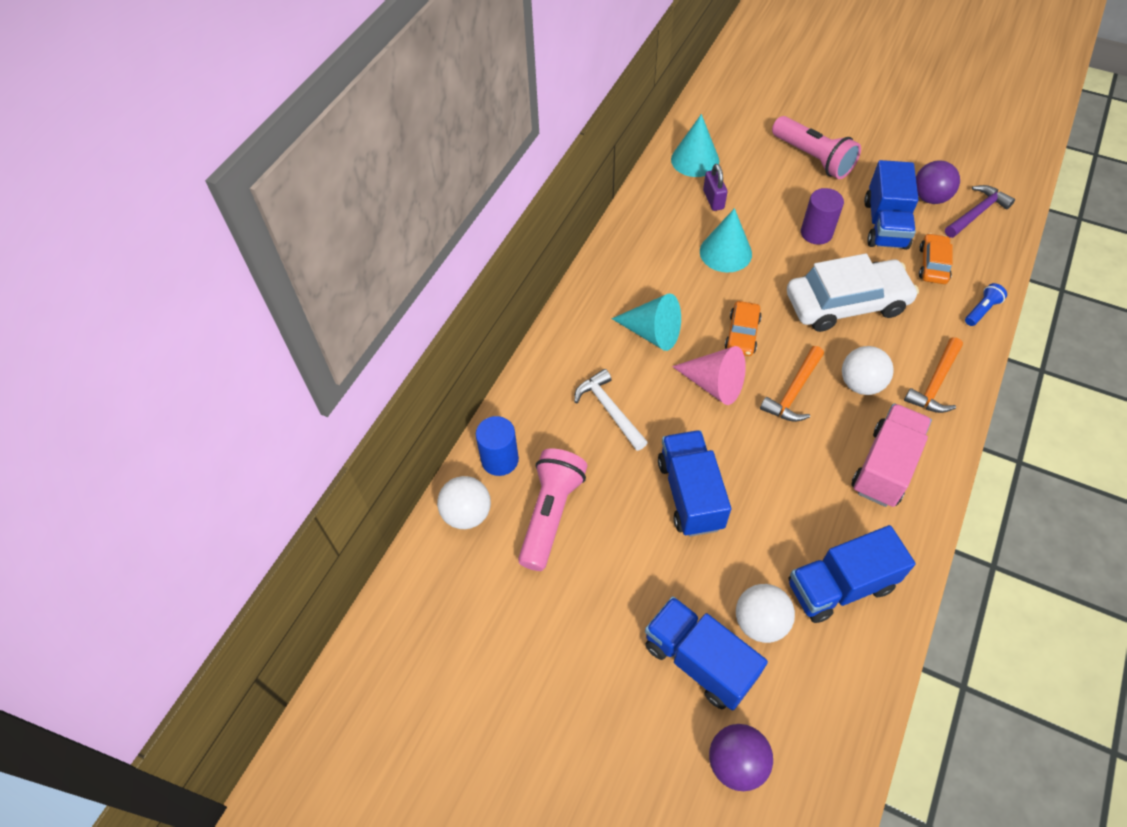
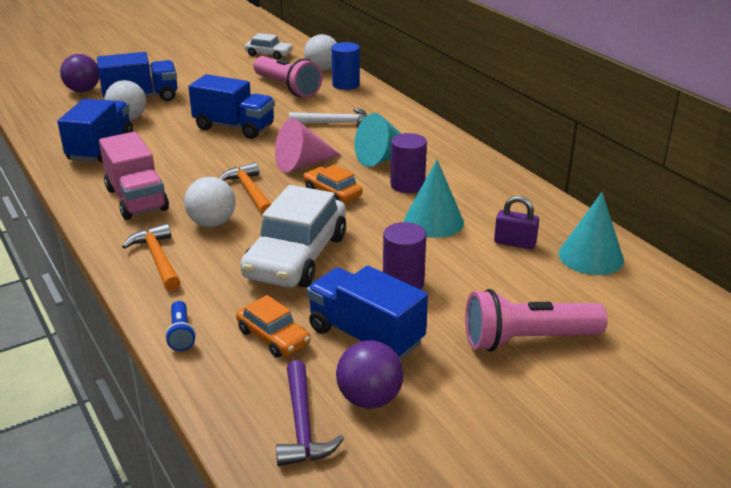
camera: 120 degrees right, 25 degrees down
none -> white car [245,33,293,60]
none -> purple cylinder [390,133,427,193]

